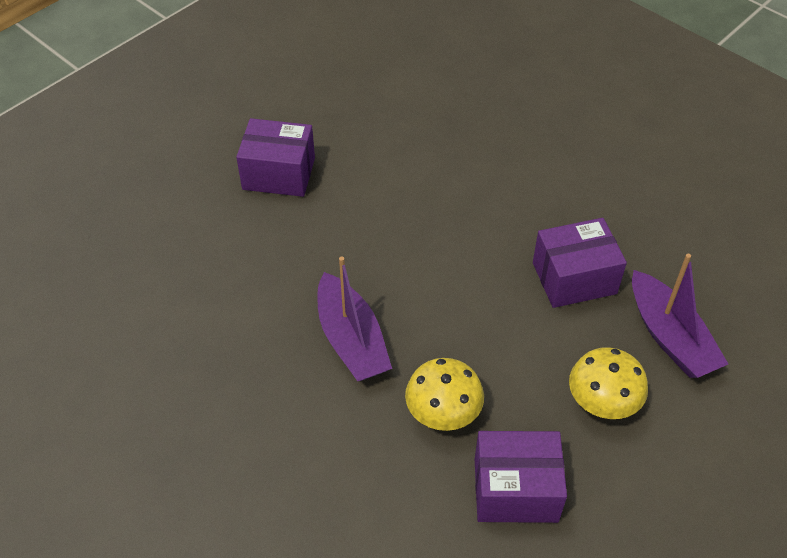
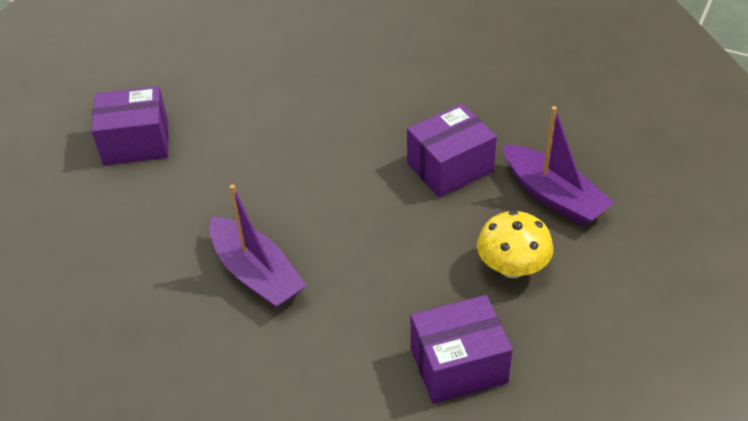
camera: 15 degrees left, 5 degrees down
yellow mushroom [405,358,484,431] -> none

